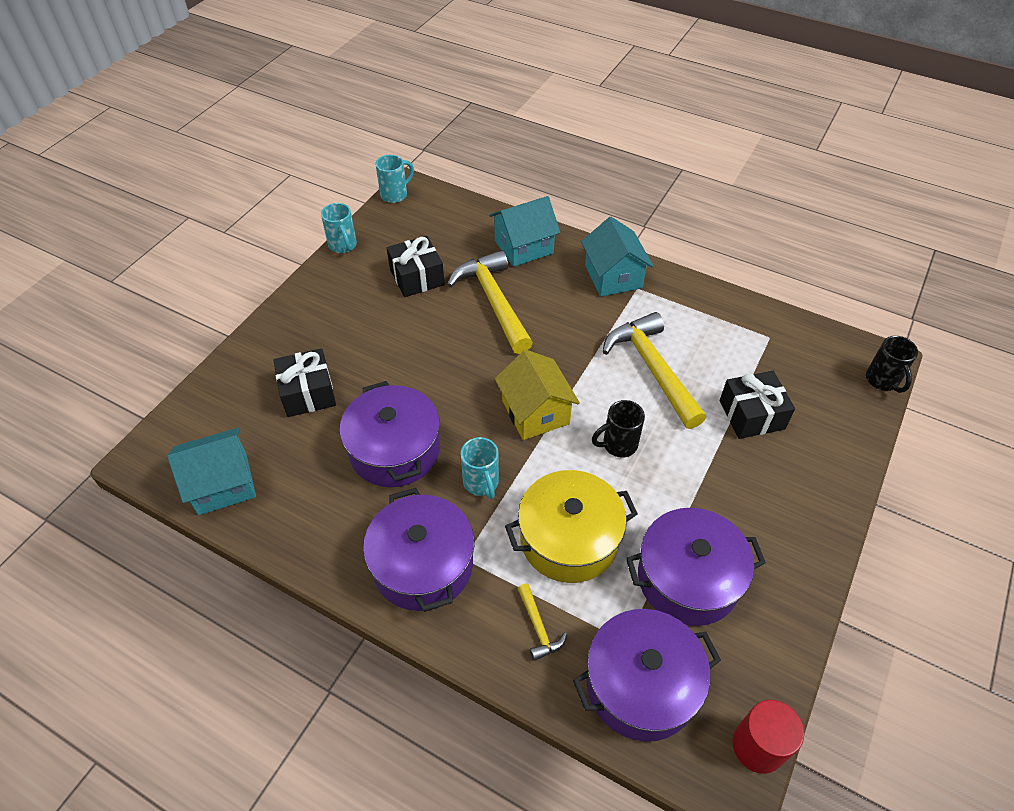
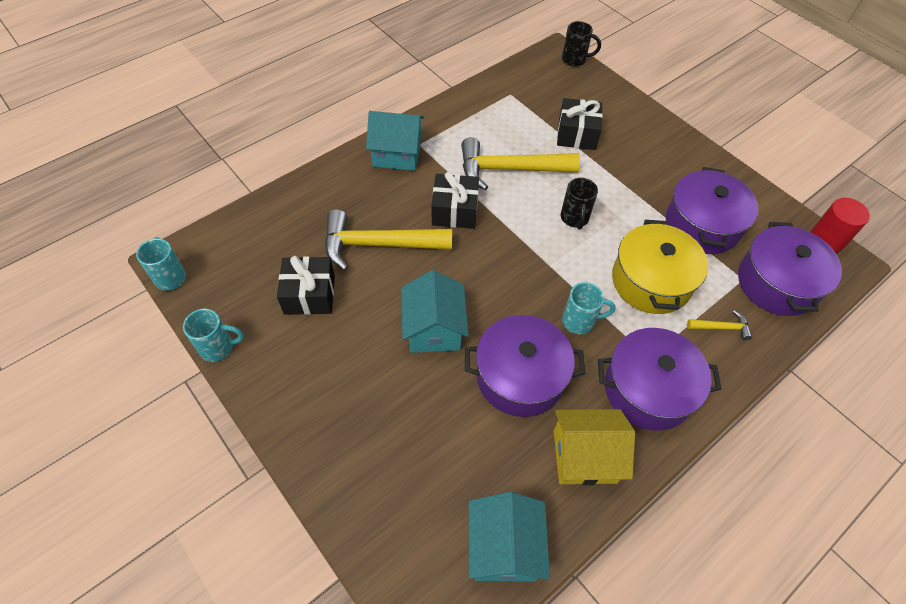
camera: 70 degrees left, 5 degrees up
black gift [273,348,336,417] -> black gift moved to [431,172,479,229]
turquoise house [489,196,560,267] -> turquoise house moved to [401,270,469,353]
yellow house [495,350,580,440] -> yellow house moved to [554,409,635,485]

